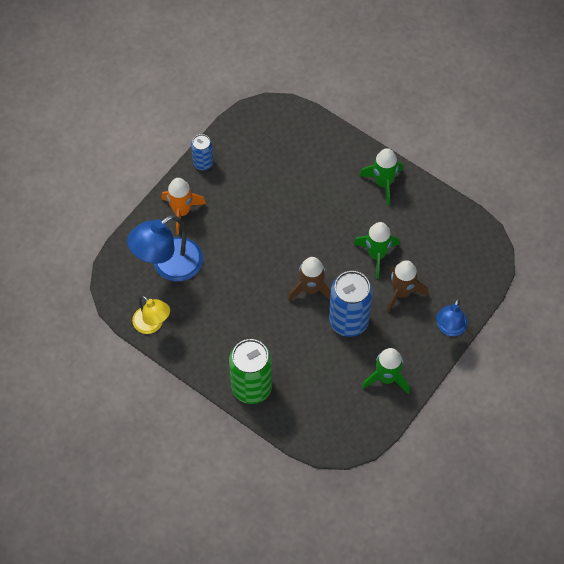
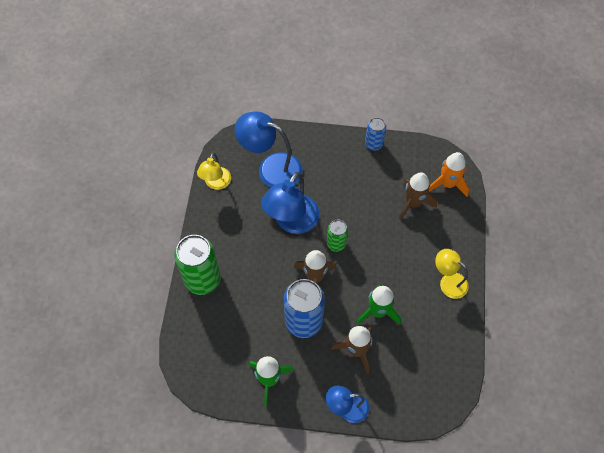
camera: 60 degrees right, 0 degrees up
orange rocket [161,178,206,235] -> orange rocket moved to [429,152,469,197]
green rocket [359,148,403,205] -> yellow lamp [435,249,469,299]
none -> blue lamp [261,172,320,234]
none -> green can [327,220,348,252]
none -> brown rocket [399,172,437,220]

